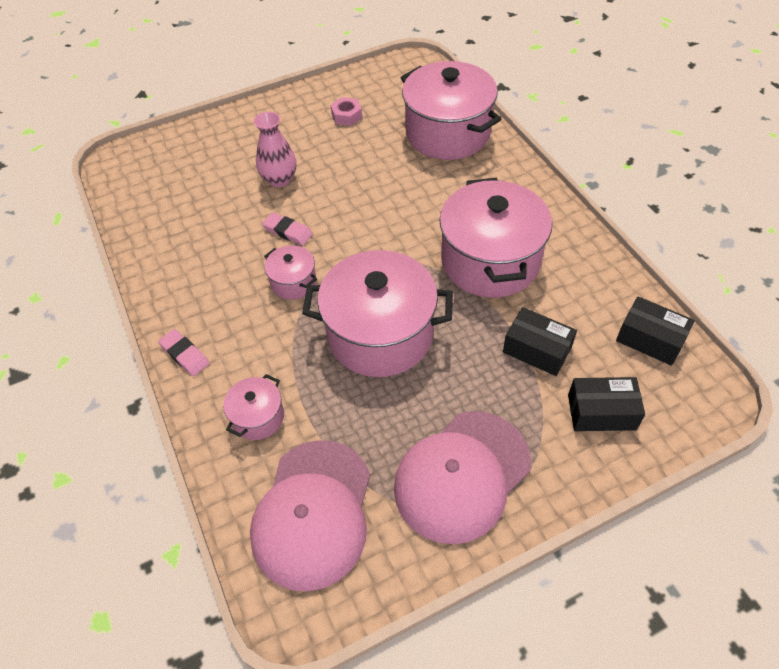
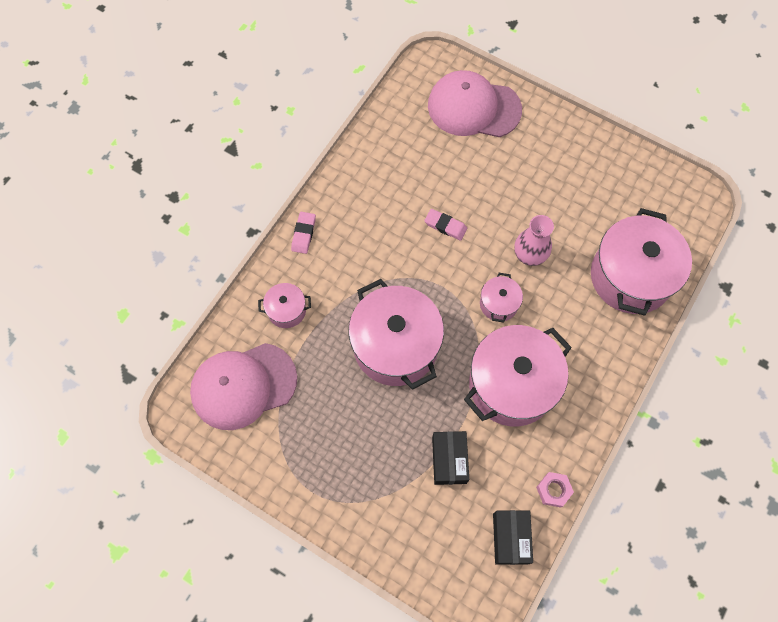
camera: 55 degrees right, 15 degrees up
pink vase [254,112,296,187] -> pink vase moved to [514,215,554,266]
pink eraser [262,212,313,245] -> pink eraser turned 60 degrees counterclockwise [424,209,467,241]
pink pot [264,245,317,300] -> pink pot moved to [480,273,523,323]
pink nut [331,97,362,126] -> pink nut moved to [536,472,574,508]
pink cap [394,411,531,544] -> pink cap moved to [428,70,522,137]
black box [568,377,645,431] -> none

